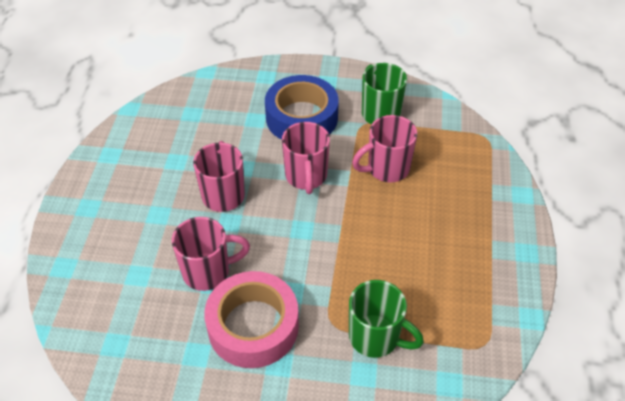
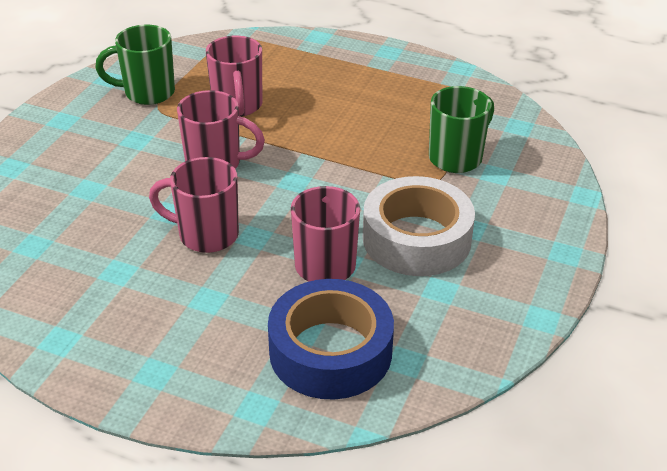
camera: 75 degrees left, 10 degrees down
pink tape [204,271,299,368] -> white tape [363,176,475,276]
blue tape [265,75,339,140] -> blue tape moved to [268,279,394,400]

